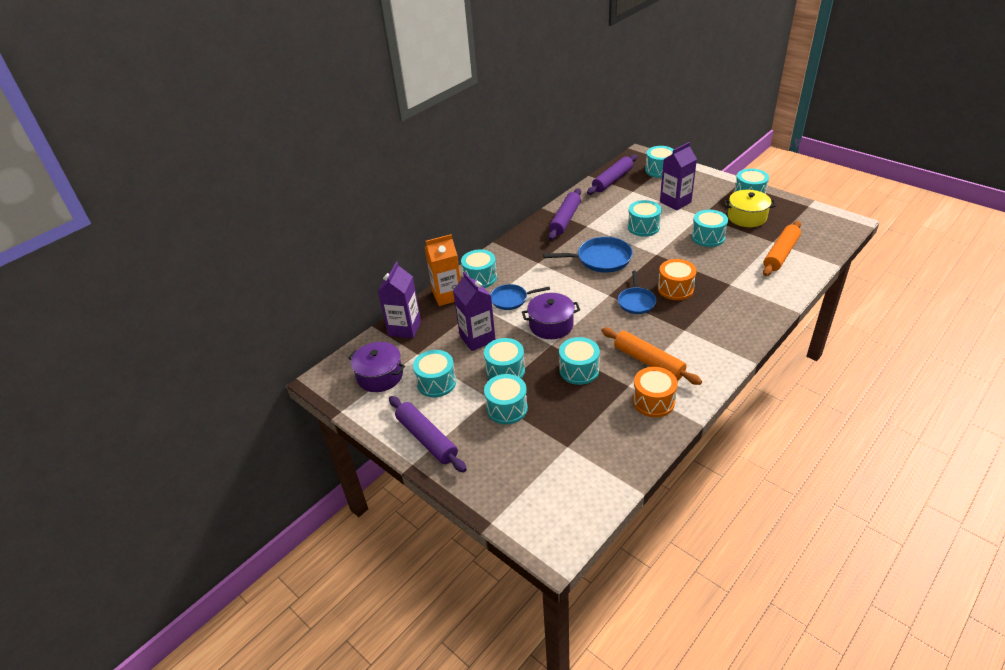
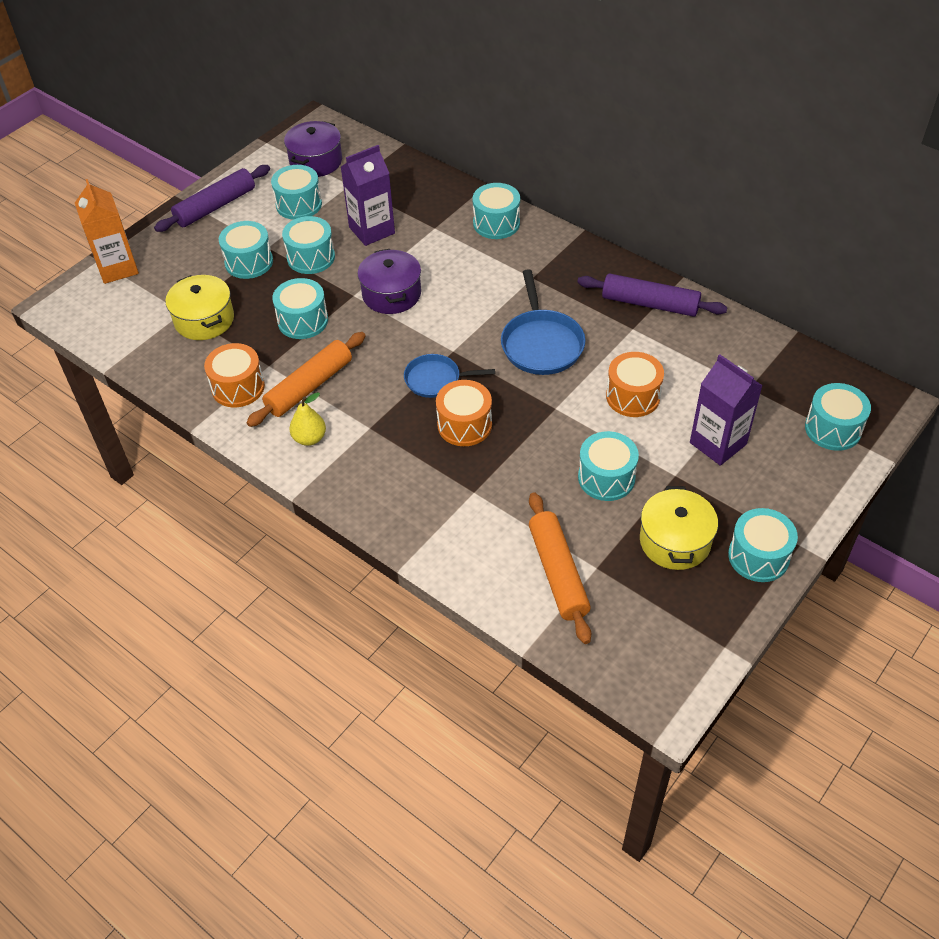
camera: 85 degrees right, 10 degrees up
purple carton [378,262,421,338] -> none
orange carton [425,234,461,306] -> orange carton moved to [75,179,139,284]
blue pan [490,284,550,310] -> none
purple rolling pin [587,155,637,195] -> none
turquoise drum [628,200,662,237] -> orange drum [606,352,664,417]
orange rolling pin [763,221,801,276] -> orange rolling pin turned 45 degrees clockwise [529,492,591,644]
none -> yellow pot [165,275,234,340]
none -> yellow pear [289,392,326,446]

